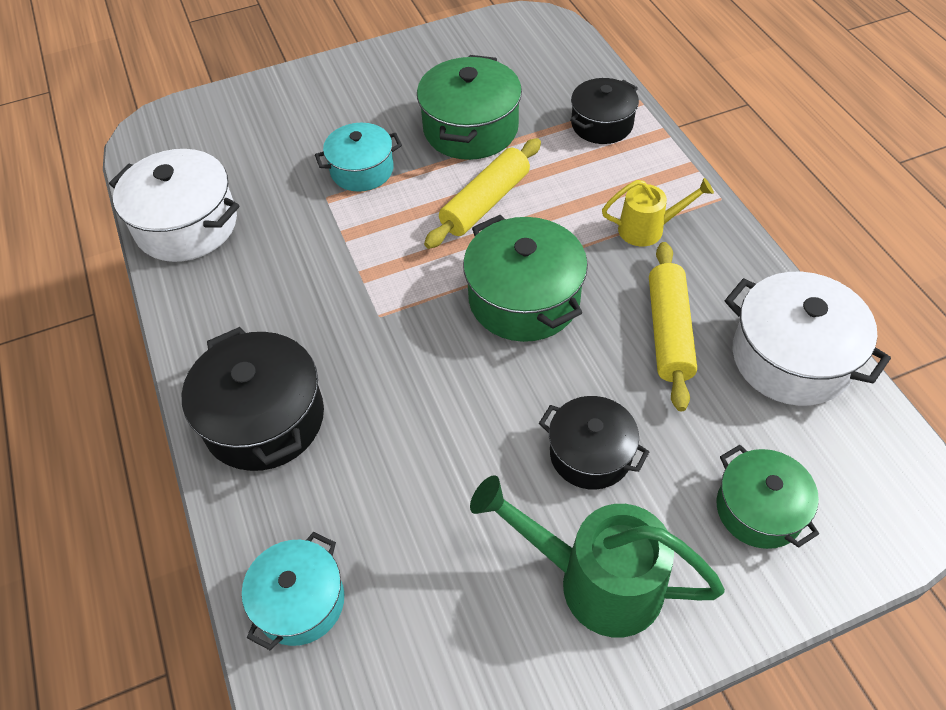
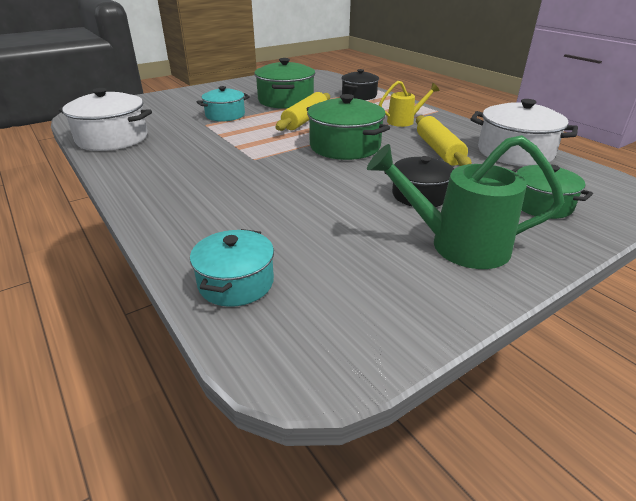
camera: 15 degrees left, 20 degrees down
black pot [182,327,324,471] -> none

